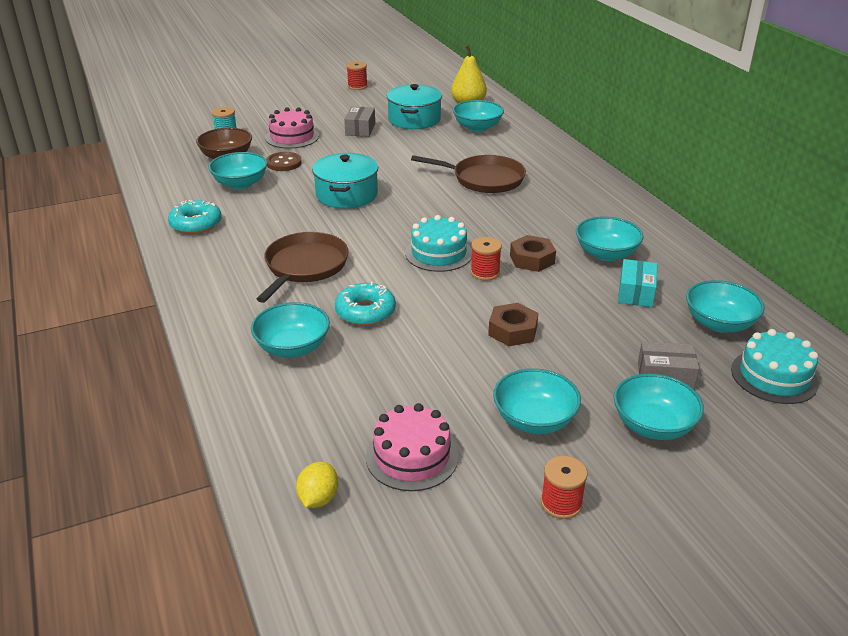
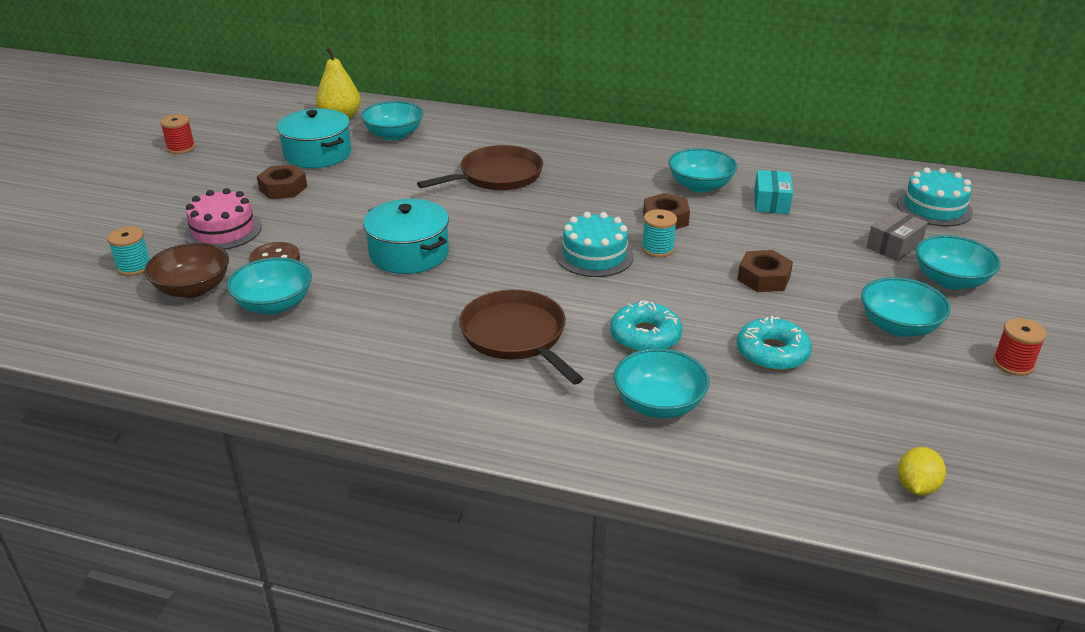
camera: 50 degrees left, 0 degrees up
turquoise donut [168,200,222,234] -> turquoise donut moved to [737,316,812,371]
yellow lemon [296,462,338,508] -> yellow lemon turned 60 degrees clockwise [898,447,946,496]
grey box [344,106,375,137] -> brown nut [257,165,307,199]
pink cake [366,403,458,491] -> none
red spool [470,237,502,281] -> turquoise spool [642,209,677,257]
turquoise box [618,259,657,307] -> turquoise box turned 45 degrees clockwise [754,170,793,214]
turquoise bowl [686,280,765,333] -> none

